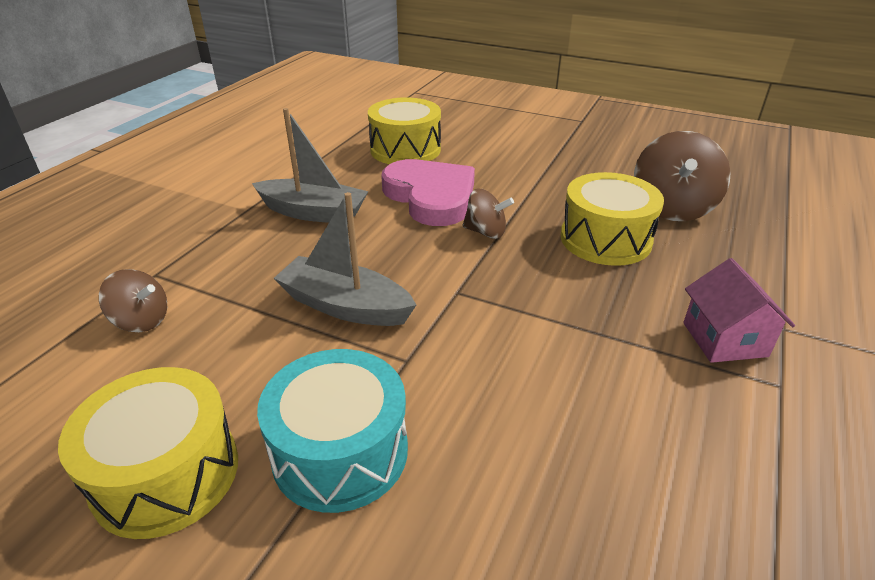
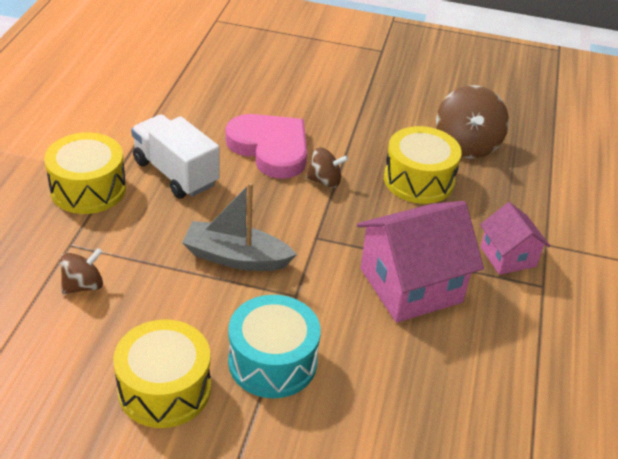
camera: 15 degrees left, 5 degrees up
brown spinning top [99,269,167,332] -> brown spinning top turned 45 degrees counterclockwise [60,248,103,294]
grey boat [252,108,368,224] -> white truck [131,114,220,198]
yellow drum [368,97,441,164] -> yellow drum moved to [44,133,126,214]
none -> pink house [357,201,484,323]

